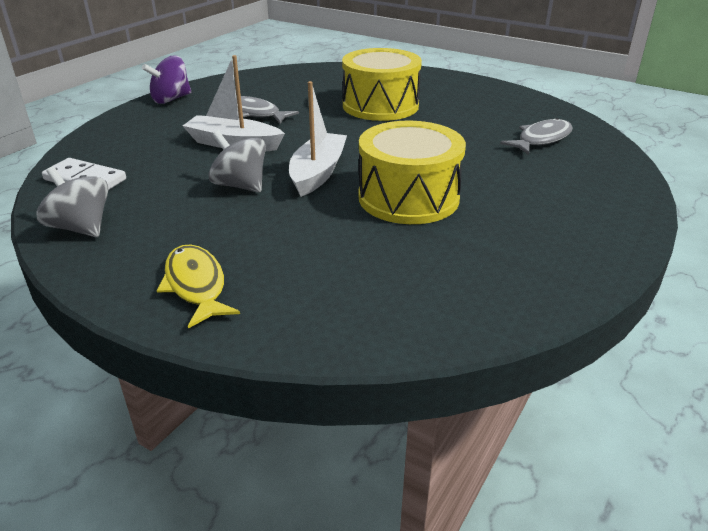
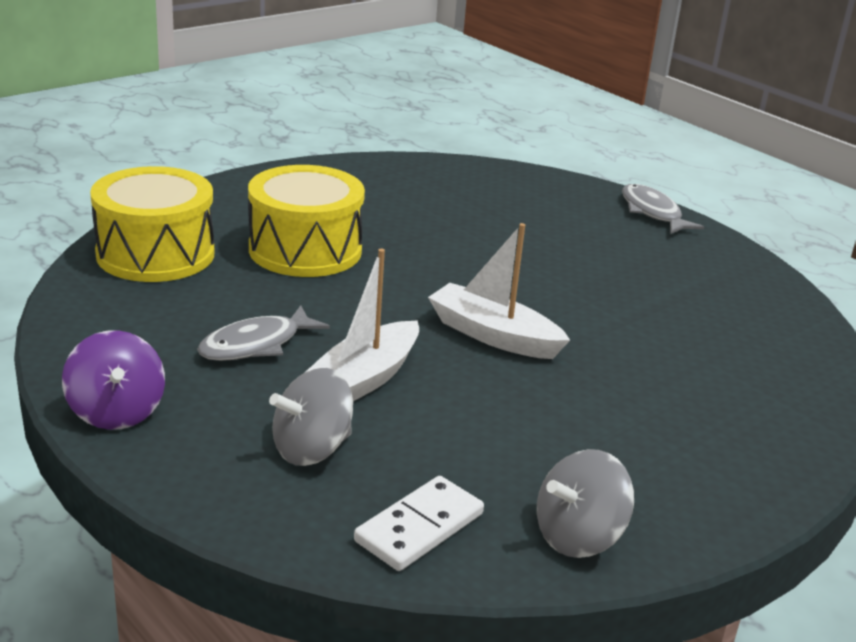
camera: 75 degrees left, 5 degrees down
yellow fish [157,244,240,329] -> none
grey spinning top [208,130,266,193] -> grey spinning top moved to [269,368,353,466]
yellow drum [359,121,466,224] -> yellow drum moved to [90,166,214,282]
grey fish [500,118,573,155] -> grey fish moved to [622,184,704,234]

